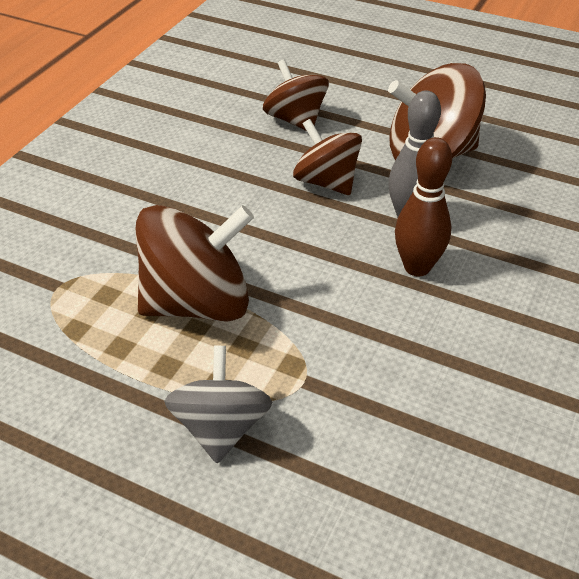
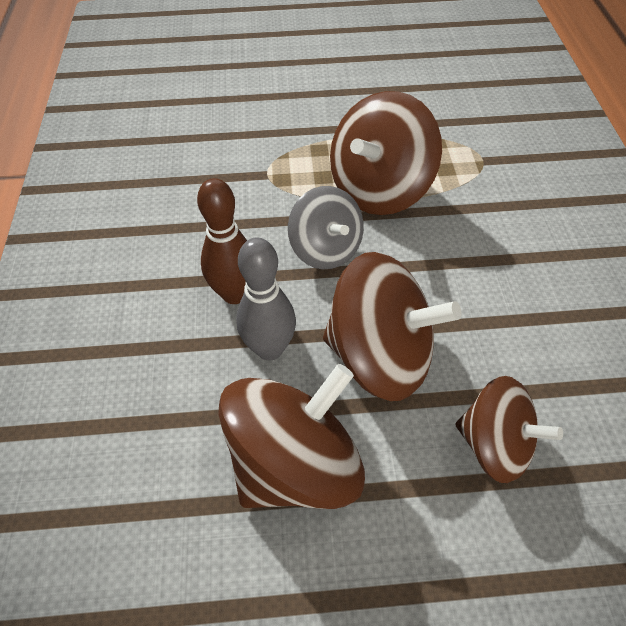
camera: 150 degrees right, 10 degrees up
grey spinning top [164,346,272,463] -> grey spinning top moved to [288,186,364,269]
brown spinning top [293,119,362,195] -> brown spinning top [323,252,462,401], size x1.54

